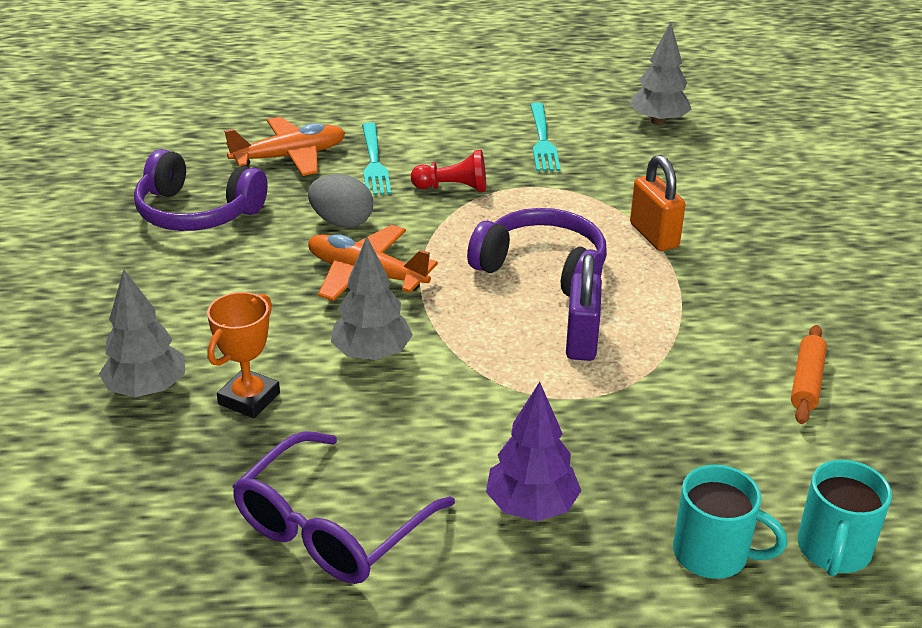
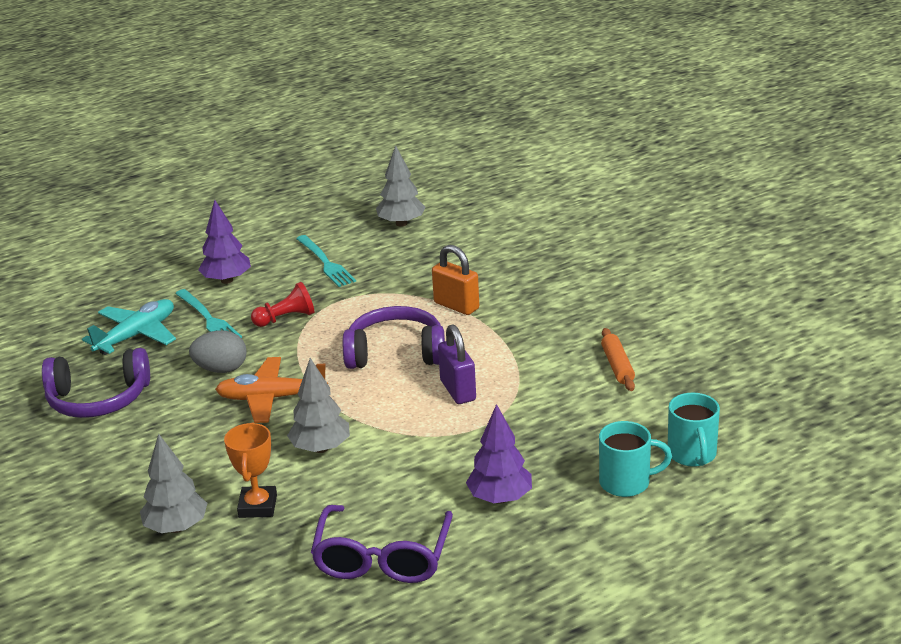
camera: 25 degrees left, 5 degrees down
orange plane [224,117,345,176] -> turquoise plane [82,299,176,355]
none -> purple tree [198,200,251,284]

